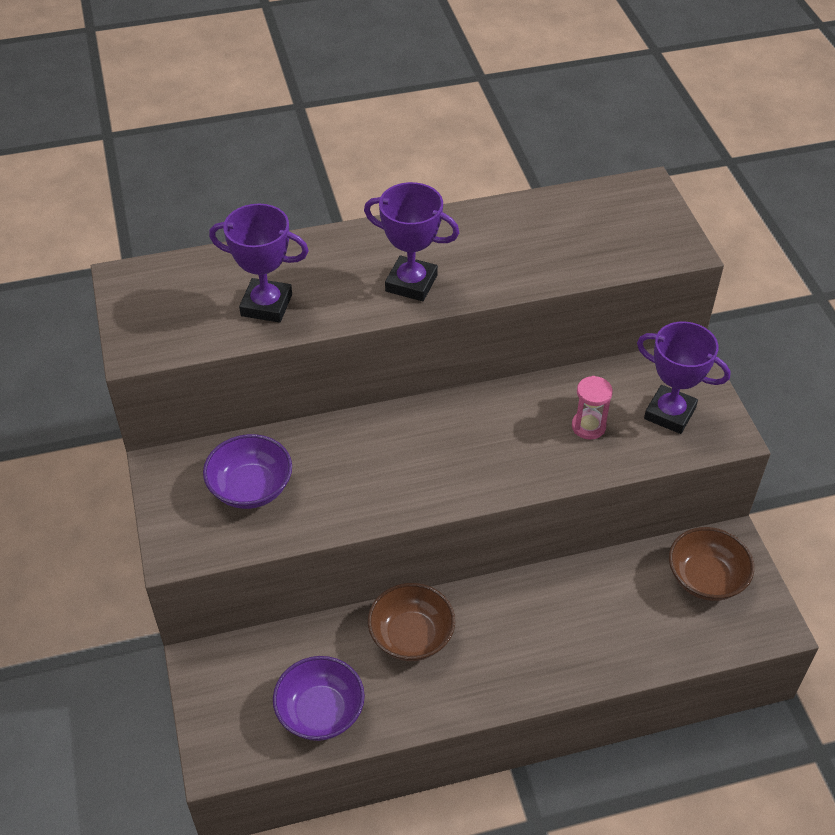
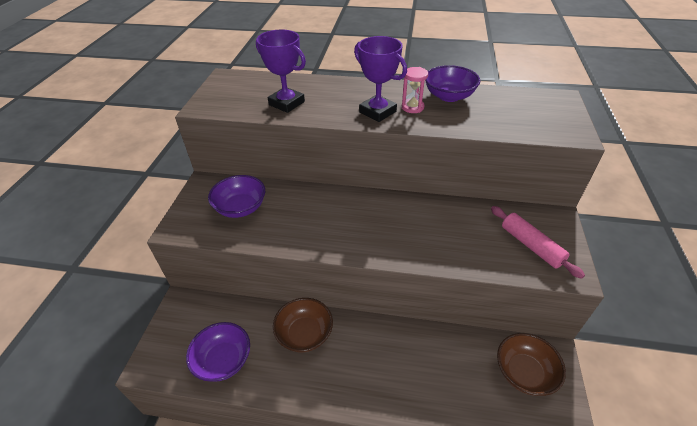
camera: 25 degrees right, 5 degrees down
pink hourglass [572,376,613,440] -> pink hourglass moved to [402,67,428,113]
purple trophy [637,321,730,434] -> pink rolling pin [491,206,585,279]
none -> purple bowl [425,65,480,102]

